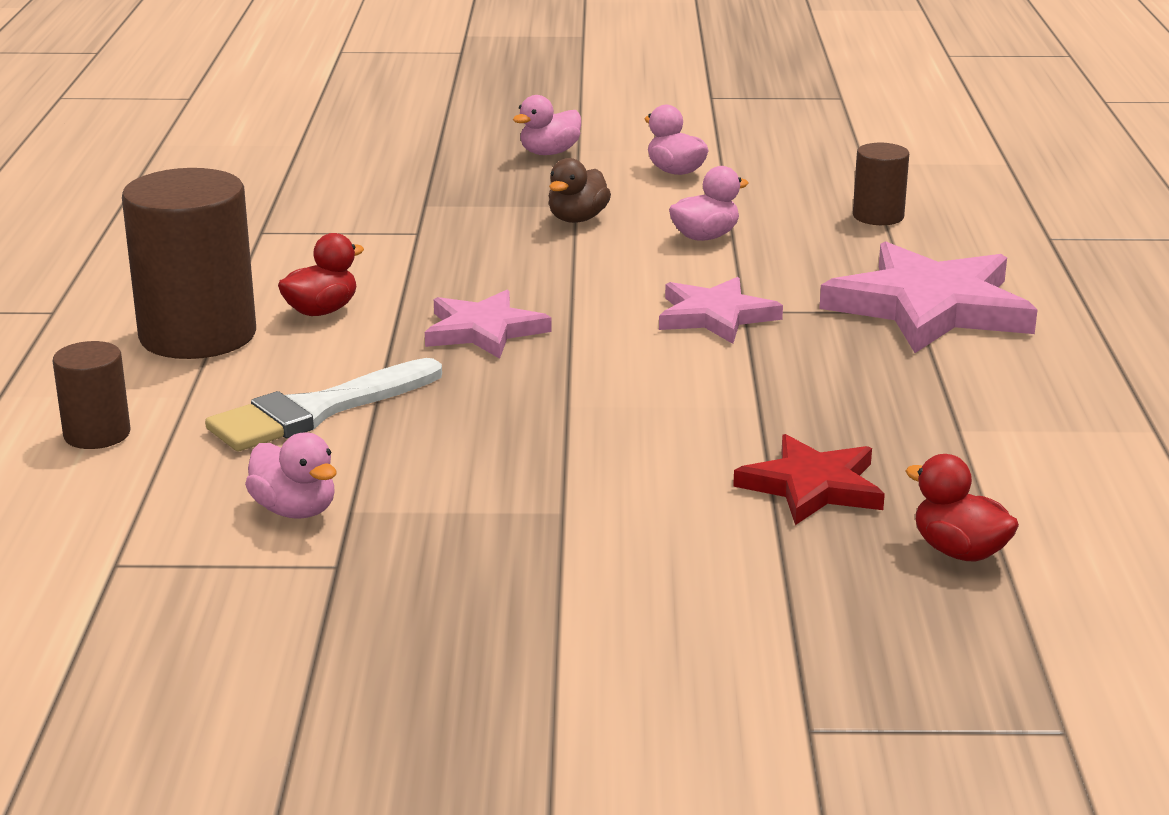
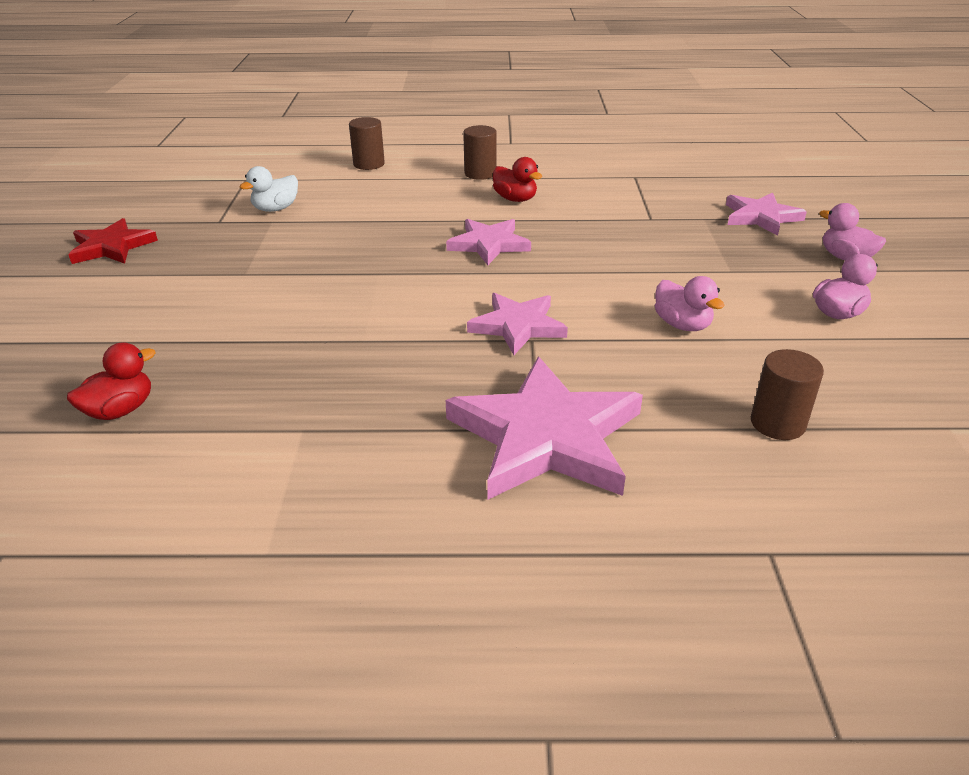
camera: 90 degrees right, 10 degrees up
brown cylinder [122,168,256,359] -> brown cylinder [463,125,497,180], size x0.51
white brush [205,358,442,451] -> none
pink duck [245,432,336,519] -> white duck [239,166,298,212]
brown duck [549,158,611,223] -> none
red star [733,434,885,525] -> red star moved to [68,218,158,264]
none -> pink star [726,193,807,236]

